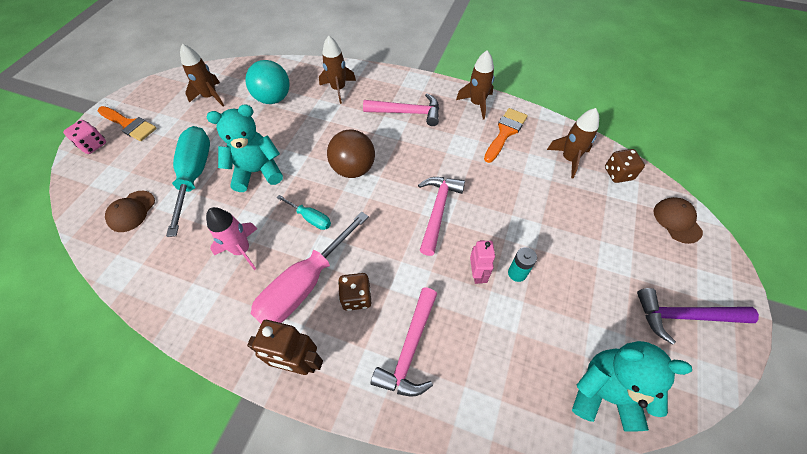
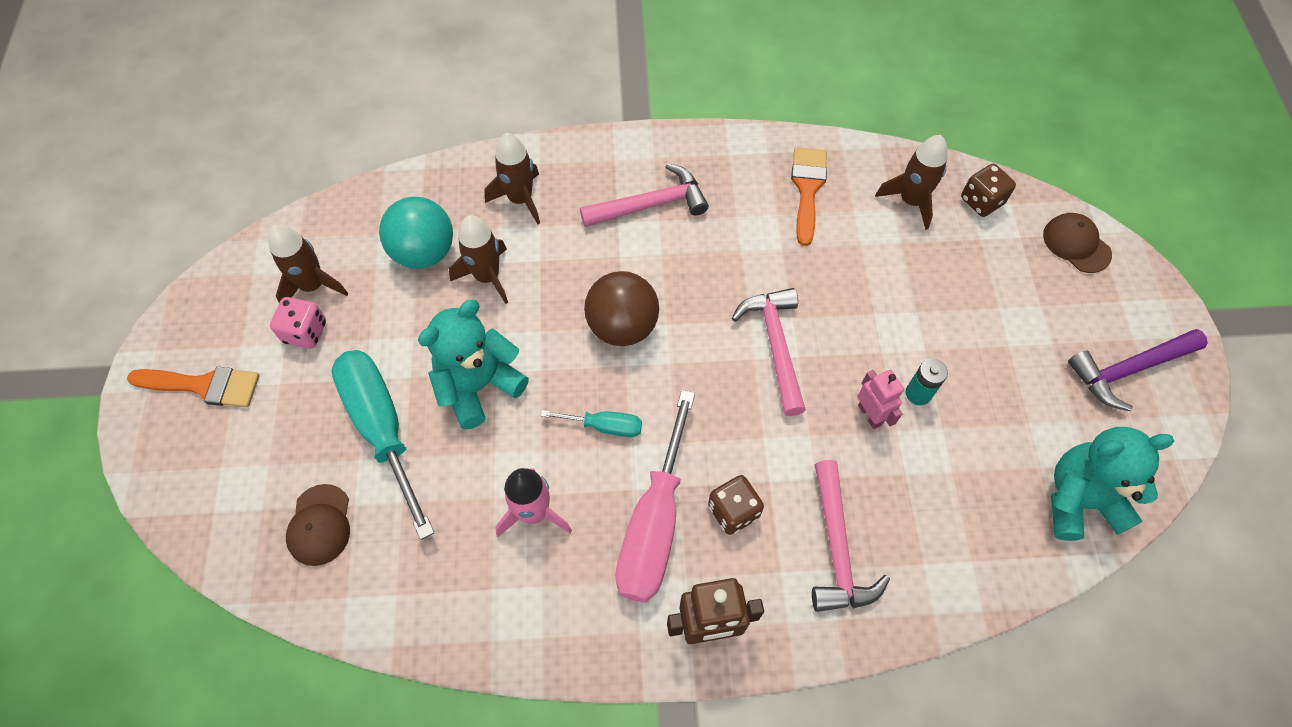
camera: 25 degrees left, 5 degrees up
pink dice [63,120,106,154] -> pink dice moved to [270,297,326,349]
brown rocket [456,50,494,119] -> brown rocket moved to [449,215,508,304]

